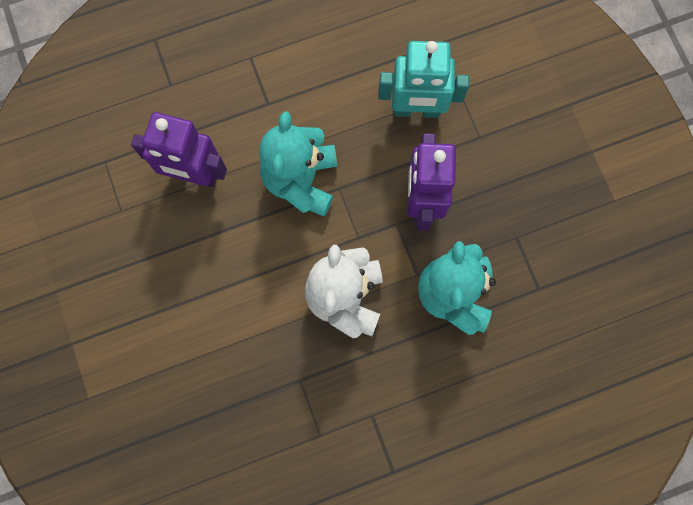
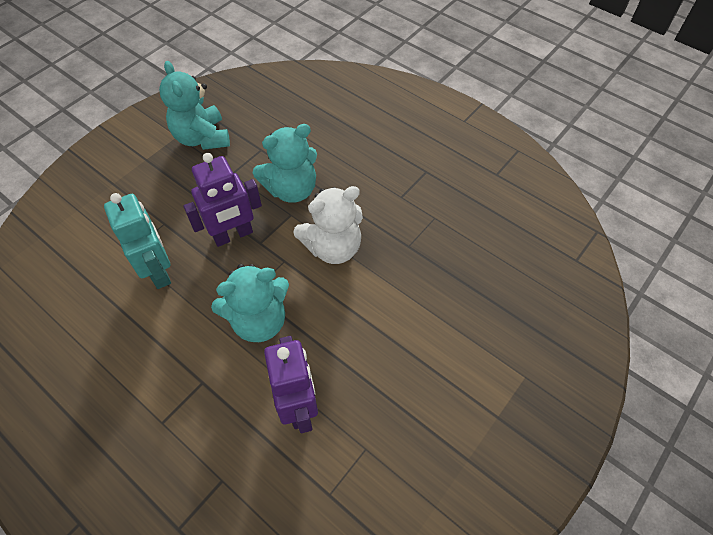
camera: 120 degrees left, 20 degrees down
none -> turquoise teddy bear [159,61,230,150]

